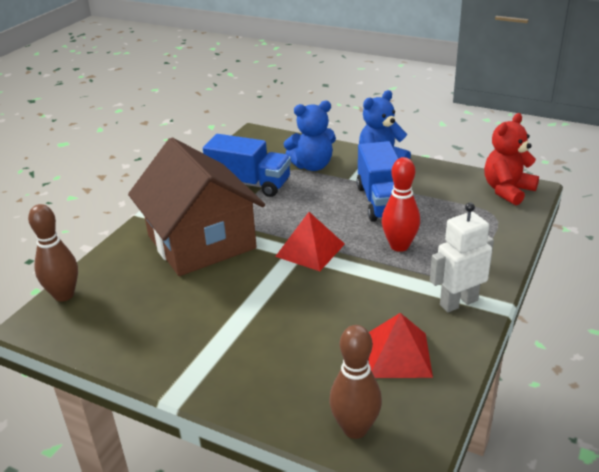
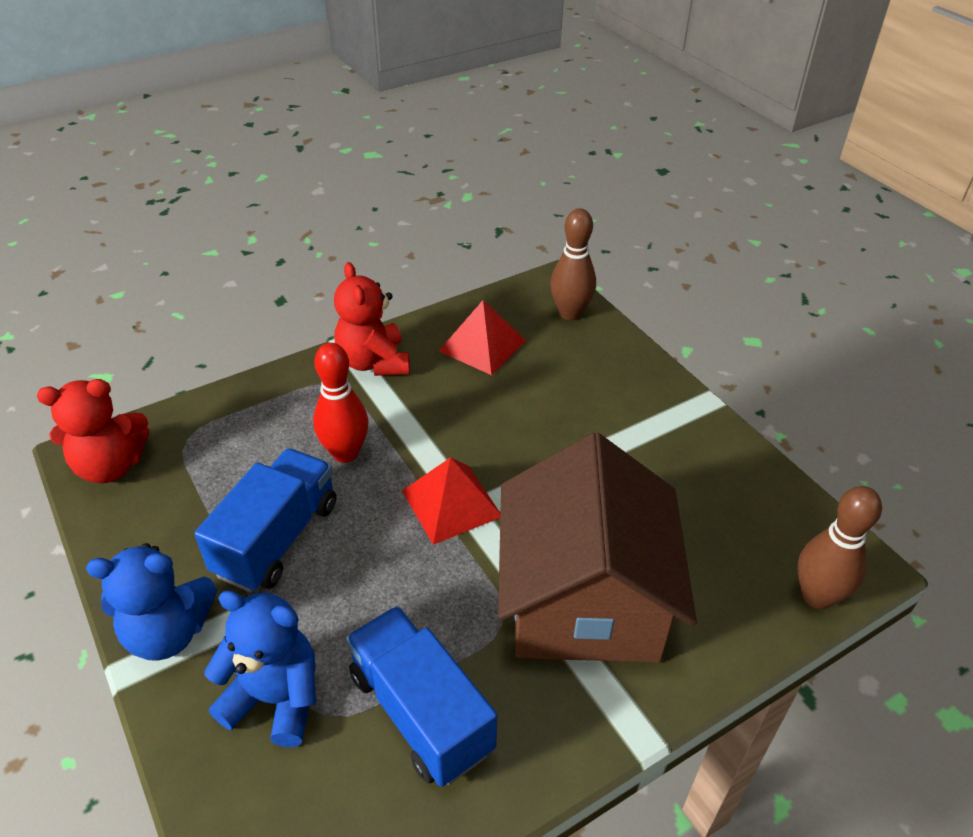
camera: 150 degrees left, 10 degrees up
white robot [430,202,494,312] -> red teddy bear [334,262,410,376]

